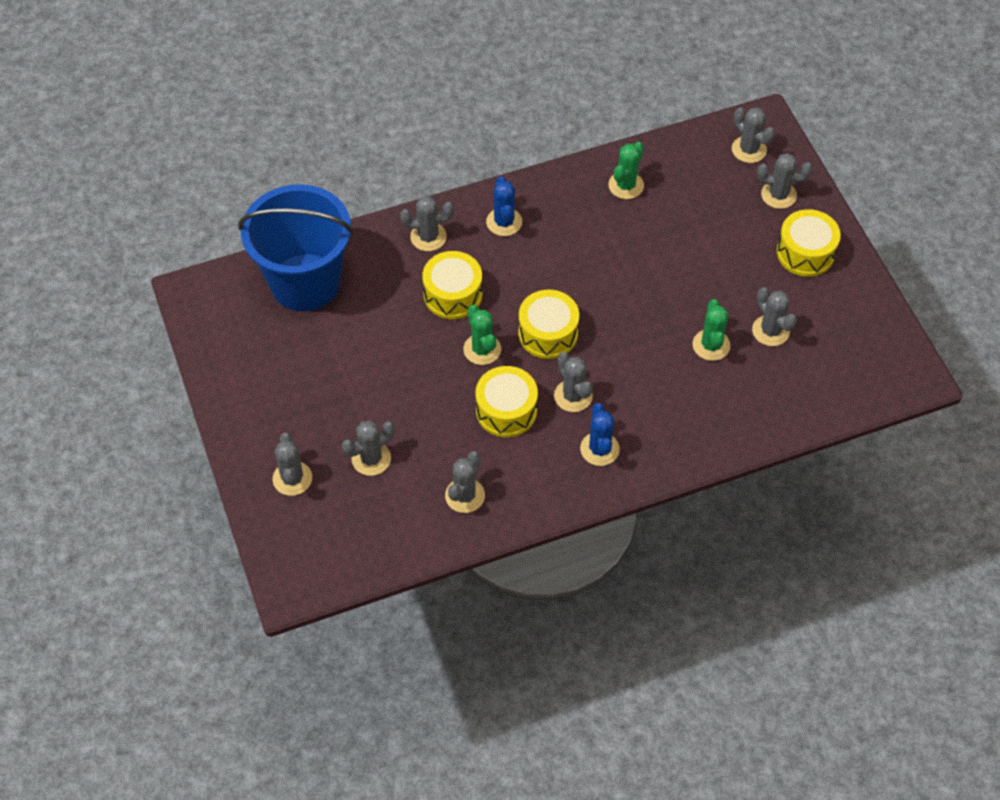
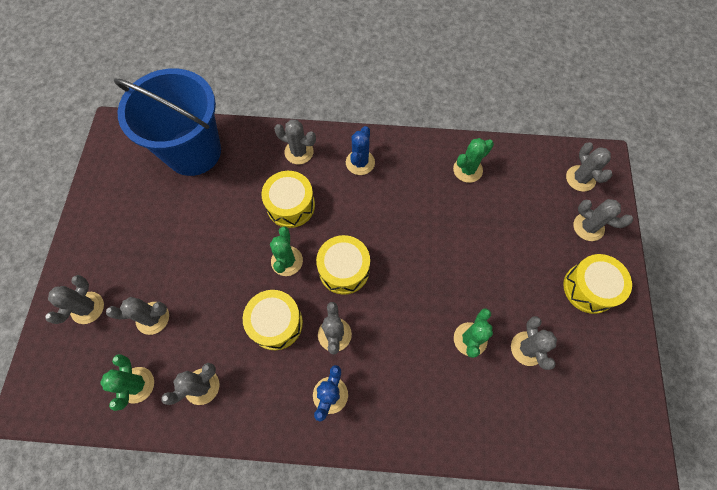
camera: 25 degrees right, 10 degrees up
none -> green cactus [100,354,154,411]

